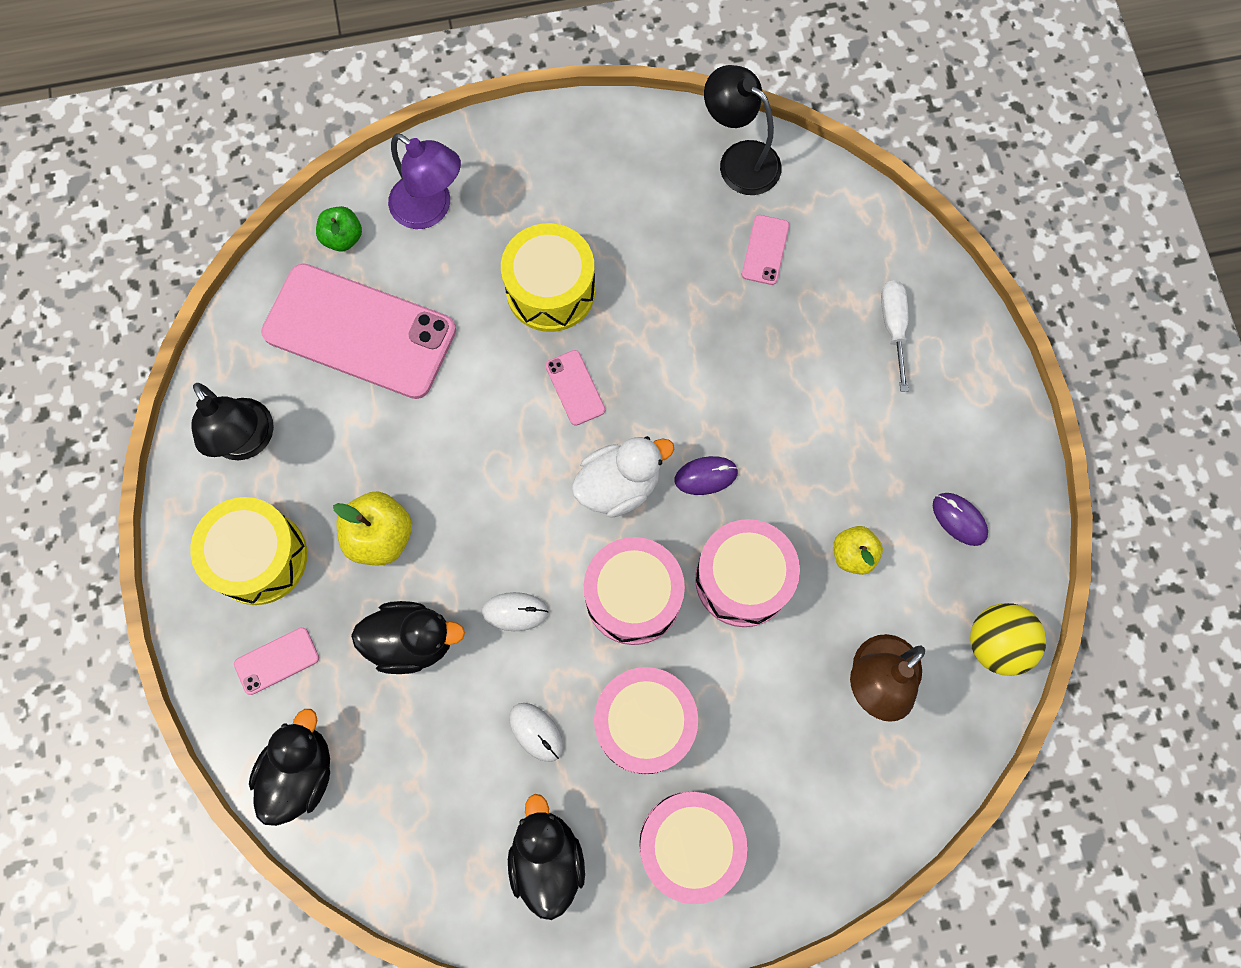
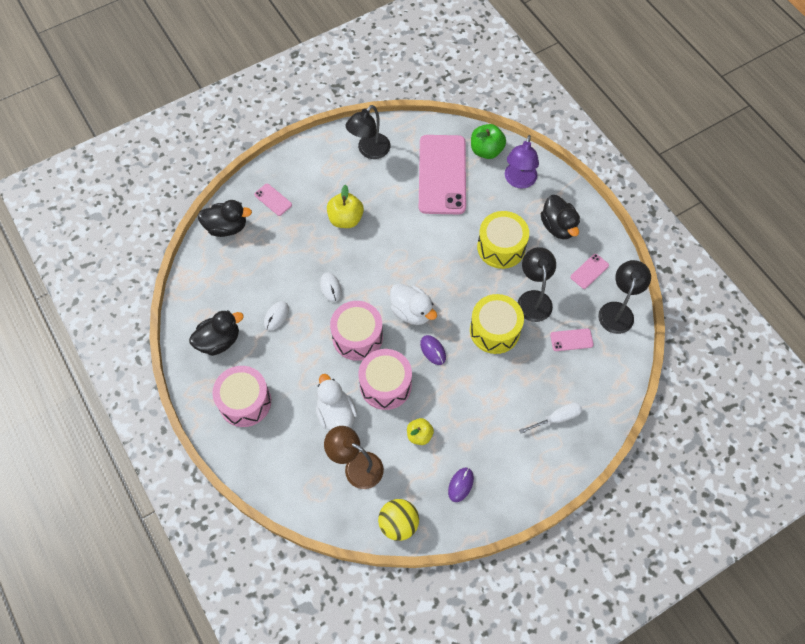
camera: 70 degrees right, 10 degrees down
yellow drum [190,497,307,605] -> yellow drum moved to [470,294,524,354]
green apple [316,206,362,251] -> green apple [471,124,506,159], size x1.52
black duck [351,601,465,674] -> black duck moved to [541,195,580,239]
pink phone [545,350,605,426] -> pink phone moved to [570,254,609,289]
pink drum [594,667,698,774] -> none
none -> white duck [316,374,357,430]
none -> black lamp [518,247,556,322]

